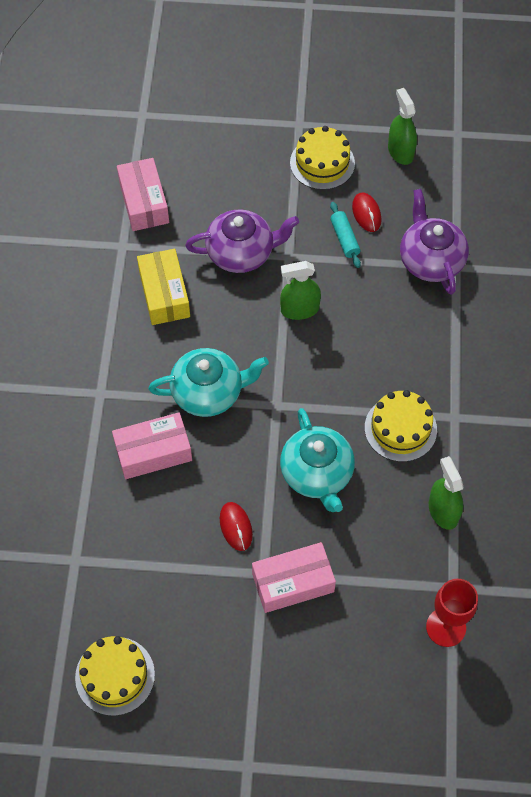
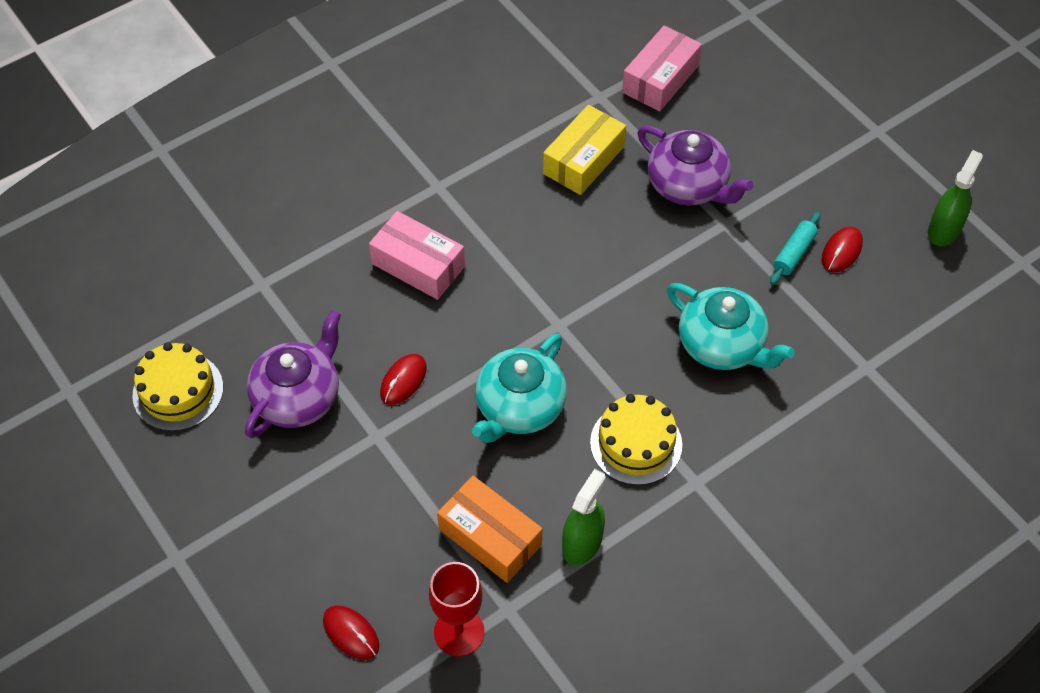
camera: 50 degrees right, 5 degrees down
turquoise teapot [148,348,269,417] -> turquoise teapot moved to [667,283,795,370]
pink box [252,542,336,613] -> none
green spray bottle [280,261,321,320] -> none
yellow cake [290,126,355,190] -> none
purple teapot [400,189,469,294] -> purple teapot moved to [245,310,341,438]
none -> red mouse [323,605,379,660]
none -> orange box [437,476,542,583]

